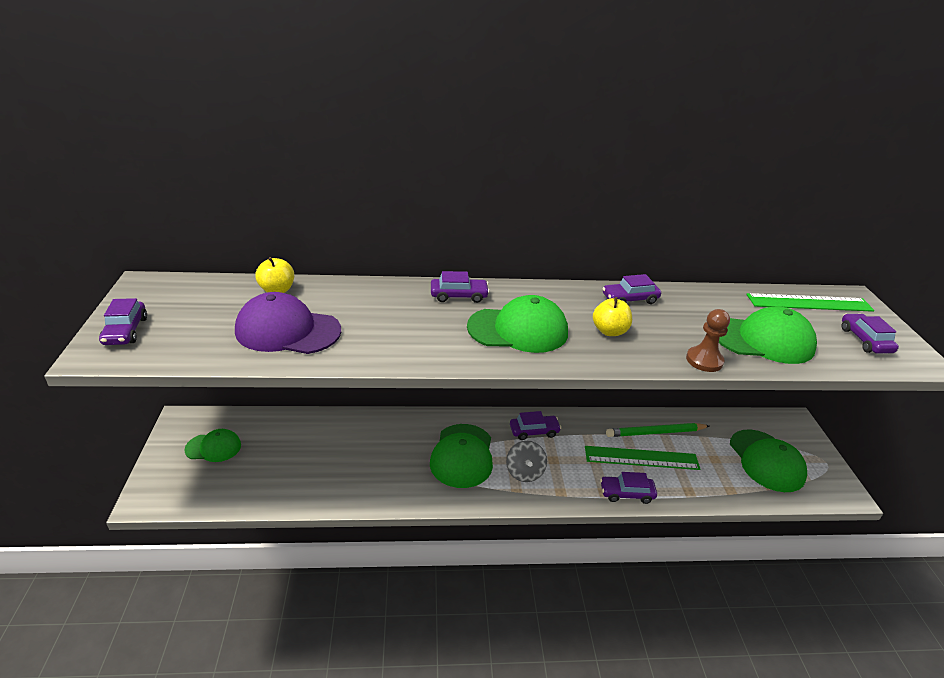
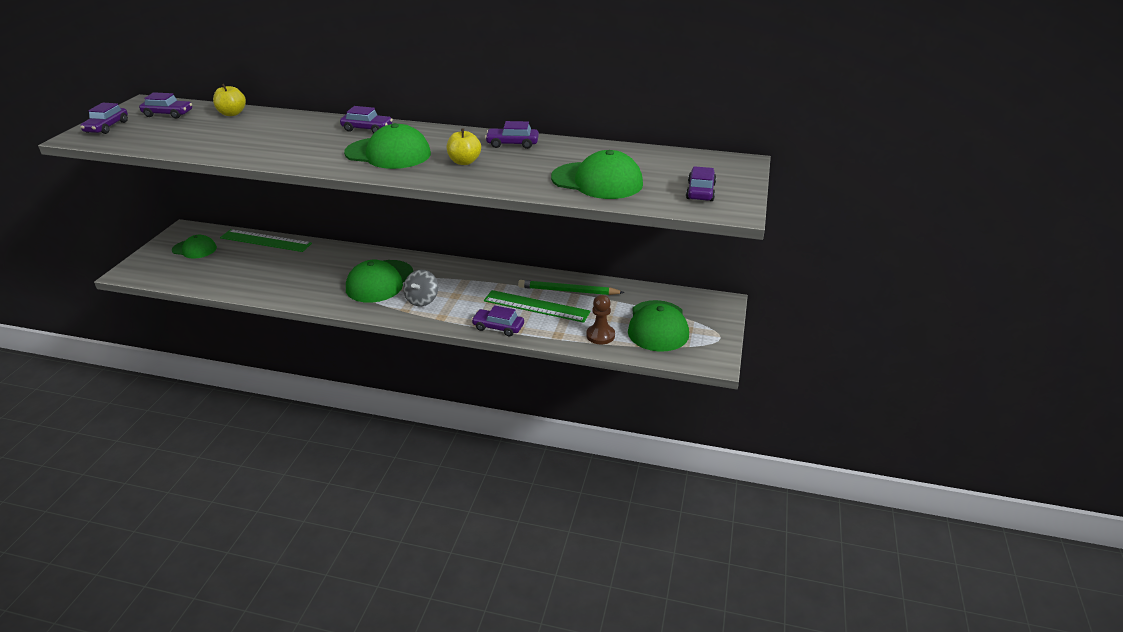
camera: 20 degrees right, 0 degrees up
purple cap [235,292,341,354] -> none
purple car [510,411,561,440] -> purple car moved to [139,92,192,119]
brown pawn [686,309,730,372] -> brown pawn moved to [586,295,615,344]
green ruler [746,293,875,312] -> green ruler moved to [220,229,312,252]

